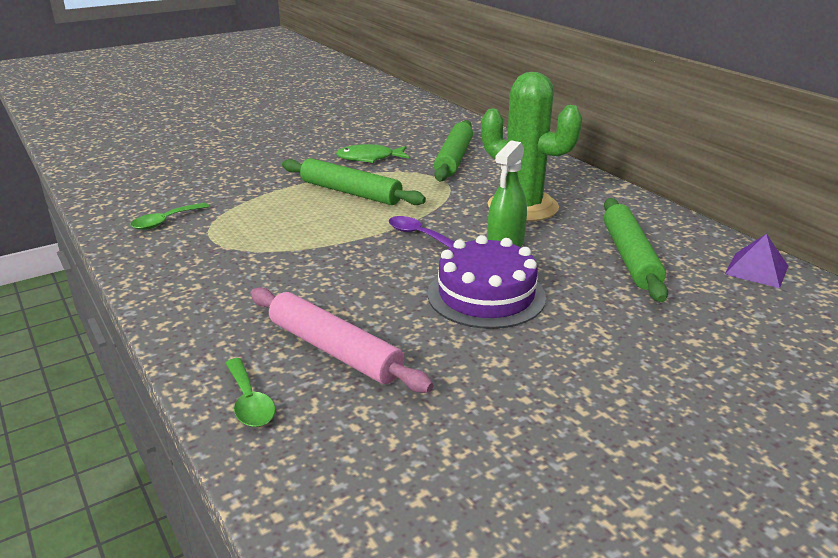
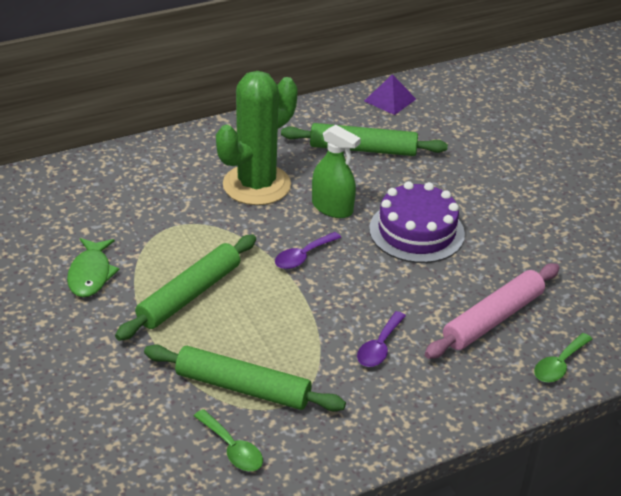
camera: 85 degrees left, 10 degrees up
green spoon [225,358,275,427] -> green spoon turned 150 degrees clockwise [534,333,592,382]
green rolling pin [434,120,473,181] -> green rolling pin moved to [144,345,346,412]
none -> purple spoon [357,311,406,367]

